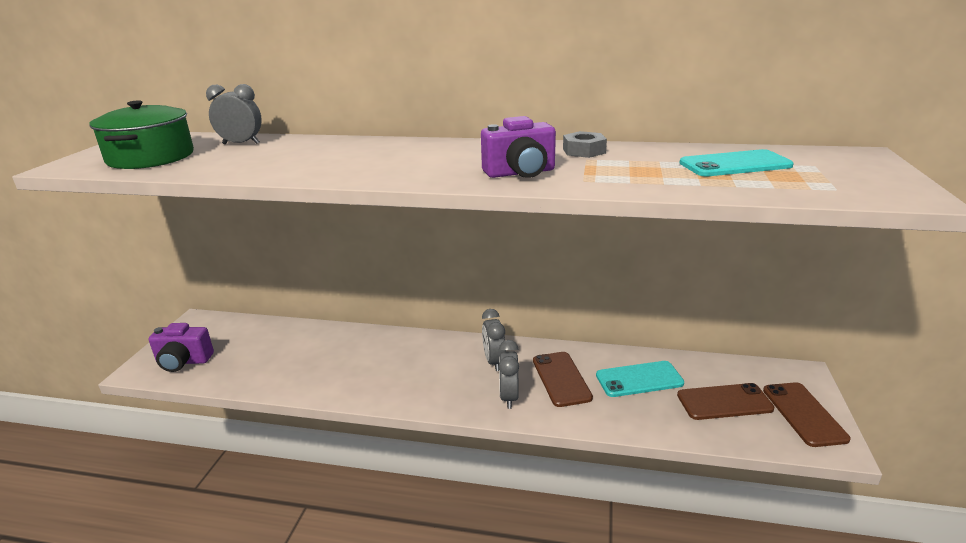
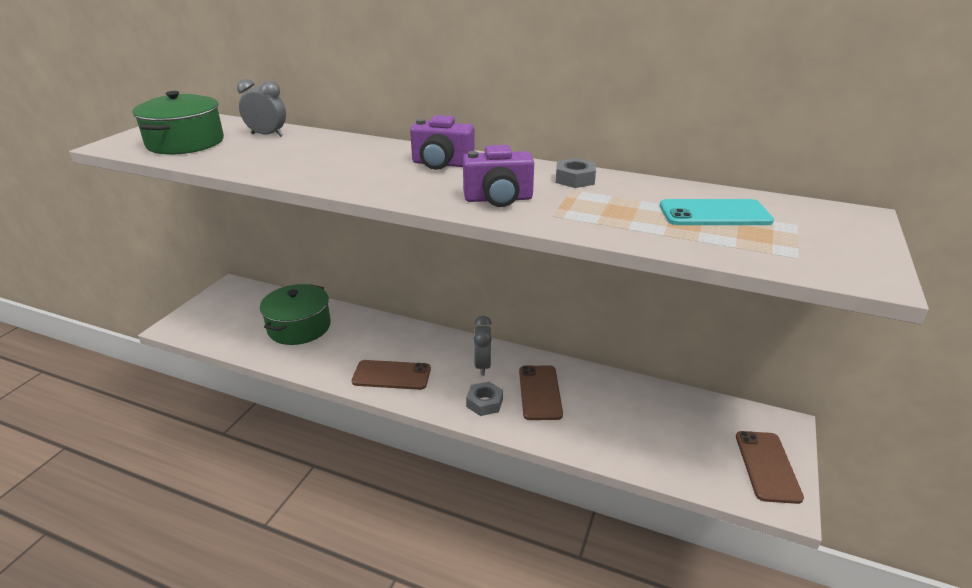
camera: 10 degrees right, 5 degrees up
purple camera [149,323,214,372] -> purple camera moved to [410,115,475,170]
grey clock [499,340,519,409] -> grey nut [466,382,503,416]
turquoise phone [596,361,684,397] -> none
brown phone [677,383,774,420] -> brown phone moved to [352,360,431,390]
none -> green pot [260,284,331,345]

